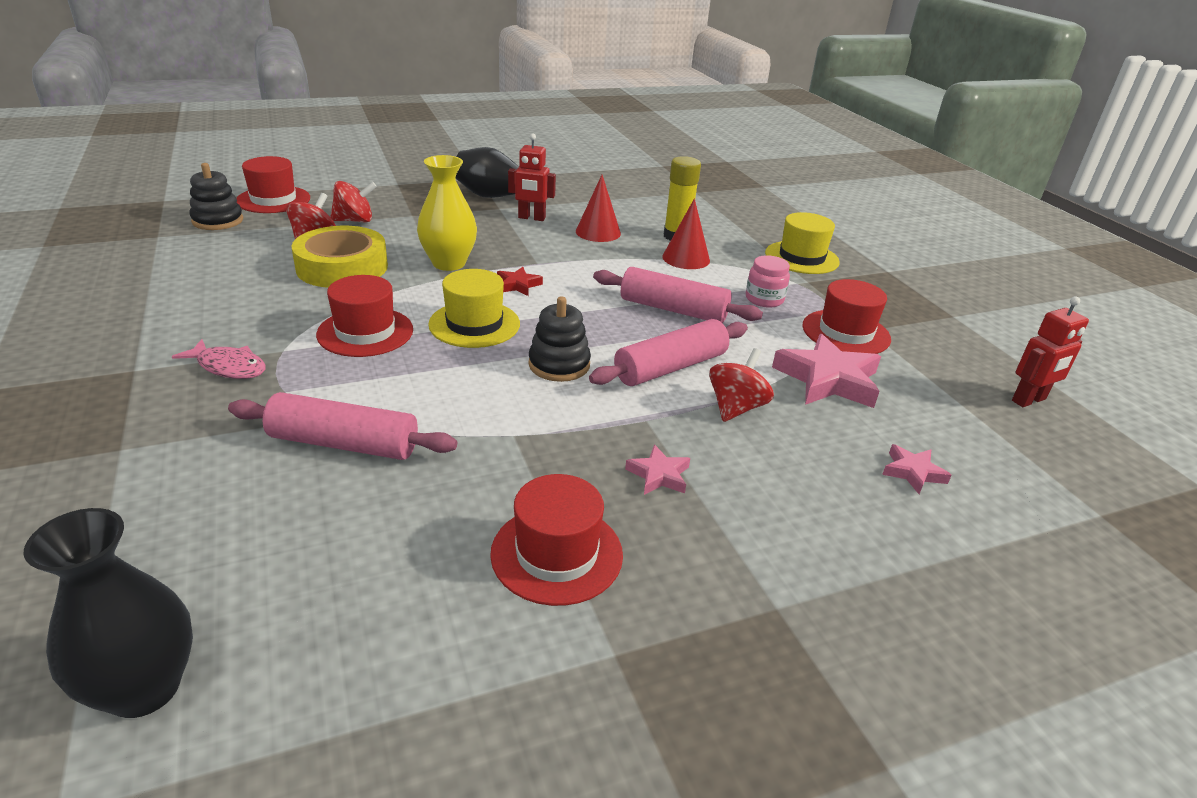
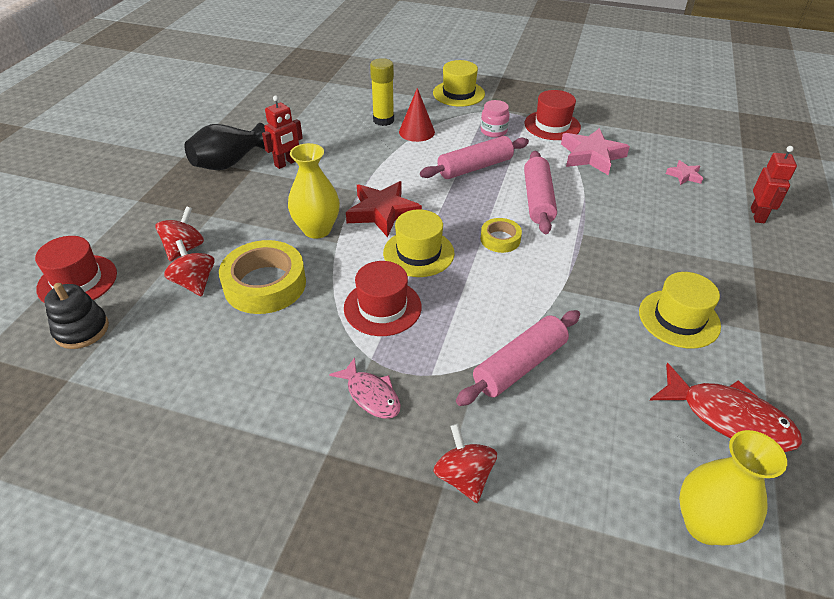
camera: 50 degrees left, 10 degrees up
black vase [23,508,193,718] -> yellow vase [679,430,787,545]
pink fish [172,339,266,379] -> pink fish turned 75 degrees clockwise [329,357,401,418]
red hat [490,474,623,606] -> yellow hat [639,272,721,349]
red star [497,267,543,296] -> red star [346,181,422,237], size x1.97
black stacking toy [528,296,591,382] -> yellow tape [481,218,522,253]
red cone [576,175,621,242] -> none
pink star [625,444,690,495] -> none
red spinning top [709,348,774,422] -> red spinning top moved to [433,424,497,503]
red robot [1012,296,1089,407] -> red robot moved to [751,146,797,223]
none -> red fish [650,363,802,452]

